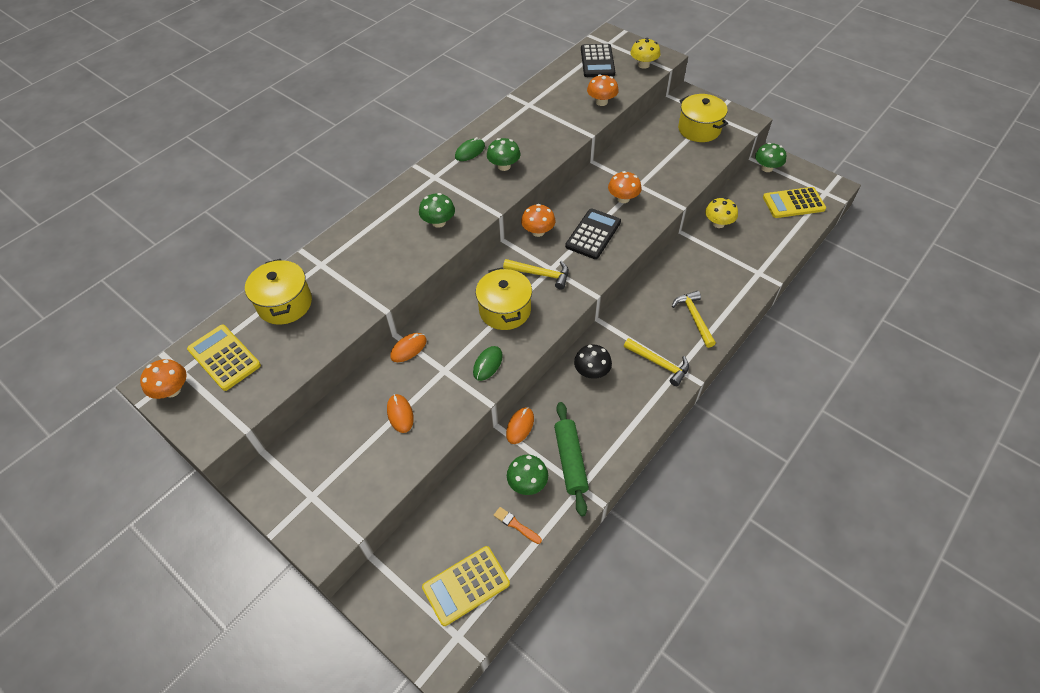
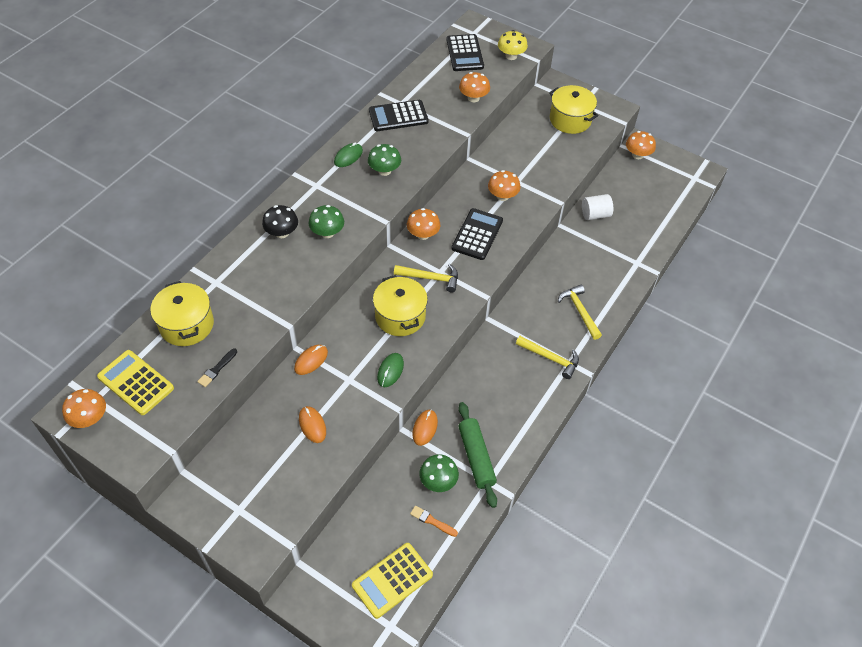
camera: 10 degrees left, 0 degrees up
black mushroom [574,344,612,379] -> black mushroom moved to [262,205,298,238]
yellow mushroom [705,198,738,228] -> white cylinder [582,194,613,220]
green mushroom [755,143,786,172] -> orange mushroom [626,131,656,159]
yellow calculator [763,187,826,218] -> none
none -> black brush [197,349,237,387]
none -> black calculator [369,100,428,131]

